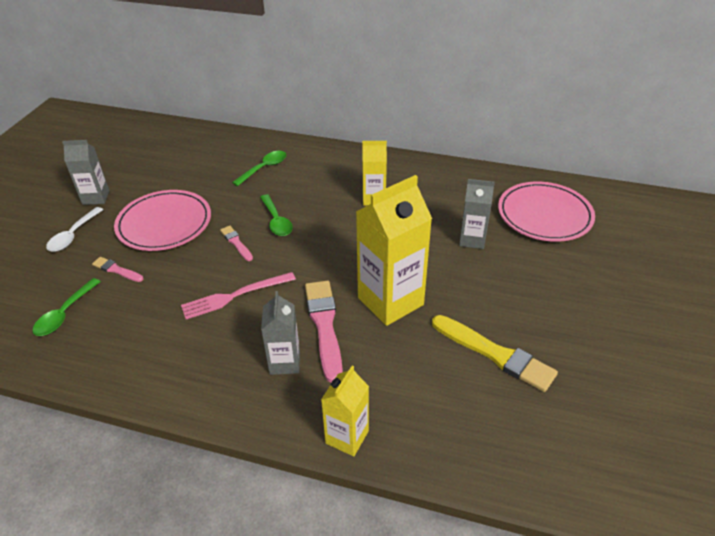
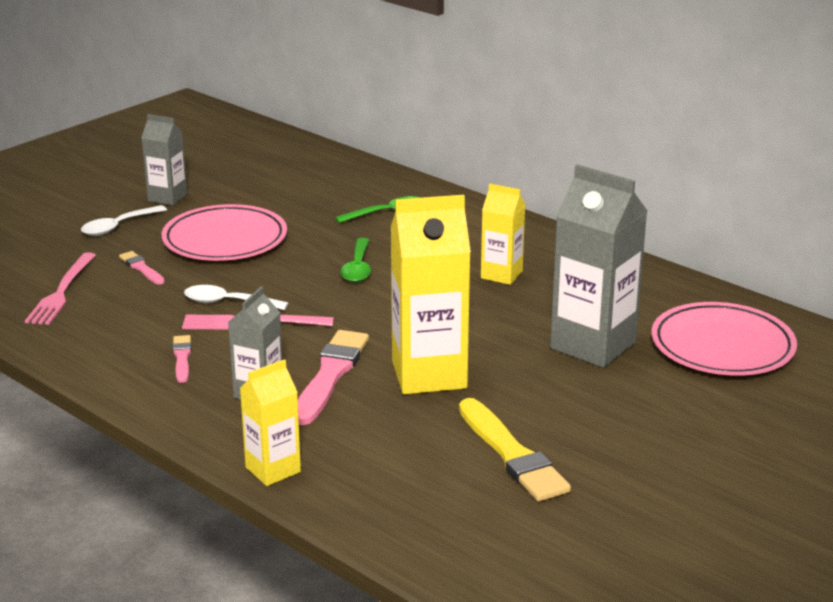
camera: 25 degrees right, 15 degrees down
green spoon [33,278,101,336] -> pink fork [25,252,96,325]
pink brush [220,226,253,261] -> pink brush moved to [173,335,192,383]
grey carton [459,179,495,249] -> grey carton [550,164,647,368], size x1.78
none -> white spoon [184,285,288,310]

